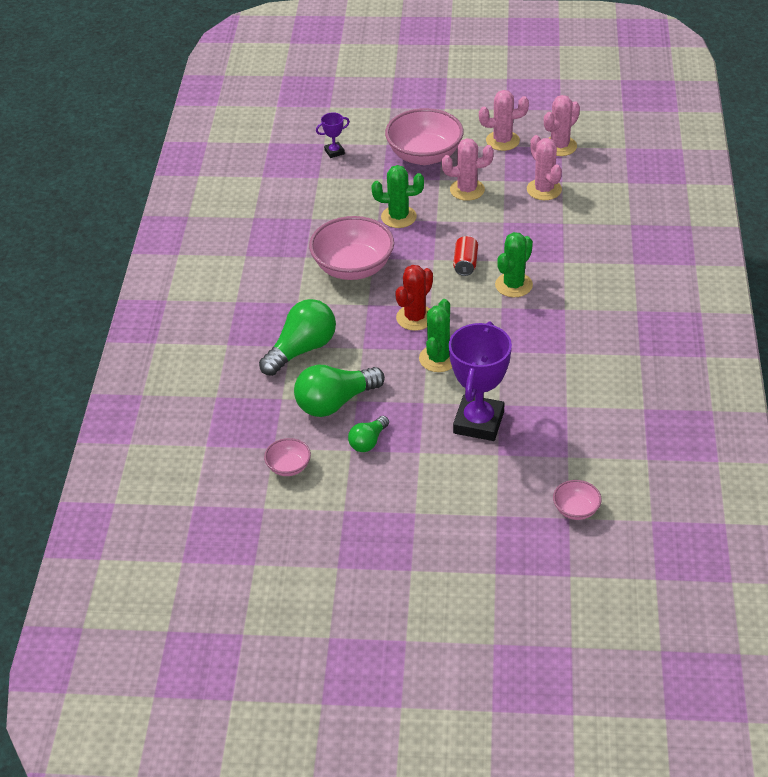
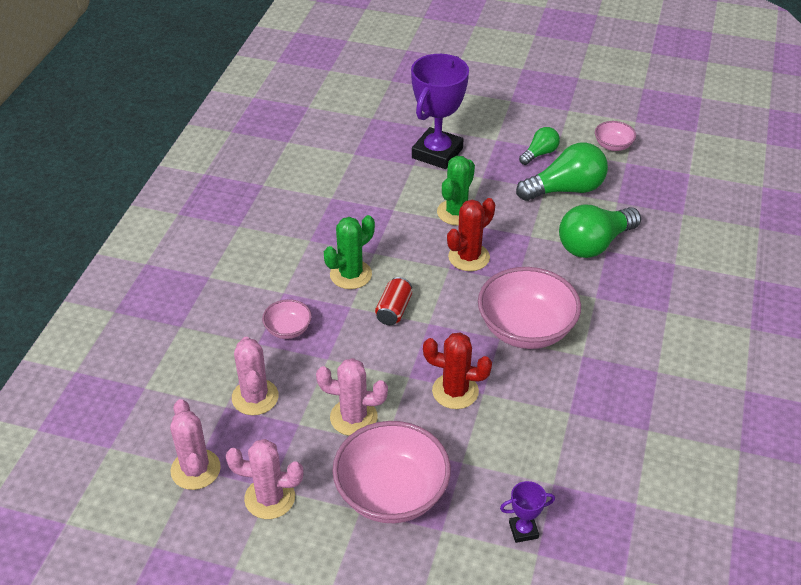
camera: 170 degrees left, 0 degrees up
green cactus [372,165,424,228] -> red cactus [423,332,492,409]
pink cactus [544,95,580,156] -> pink cactus turned 75 degrees counterclockwise [170,399,221,490]
pink bowl [553,480,602,520] -> pink bowl moved to [262,299,312,339]

